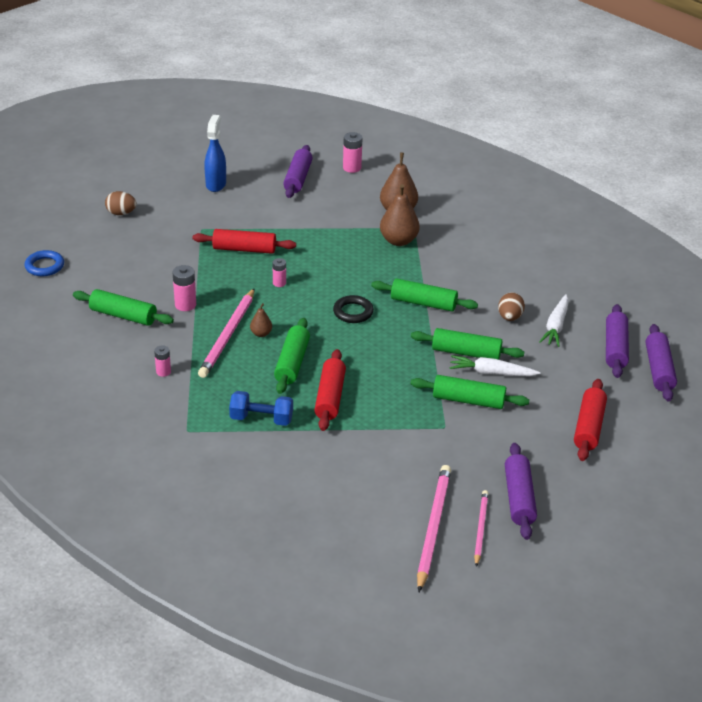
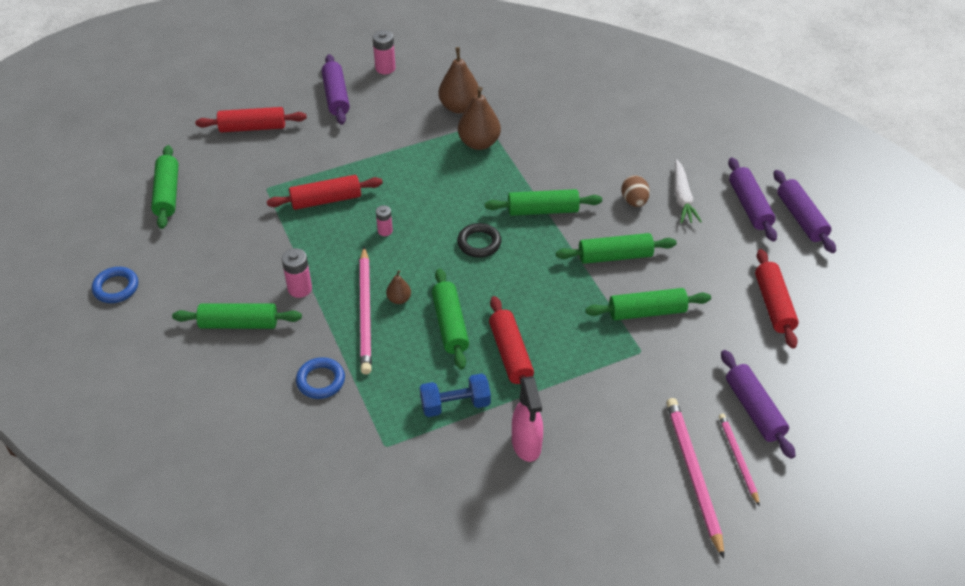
camera: 20 degrees left, 10 degrees up
brown egg [105,191,137,215] -> green rolling pin [151,145,179,229]
pink battery [154,345,171,377] -> blue ring [296,357,345,399]
blue spray bottle [204,115,226,192] -> red rolling pin [195,107,307,132]
white carrot [450,355,540,376] -> none
none -> pink spray bottle [512,376,543,462]

